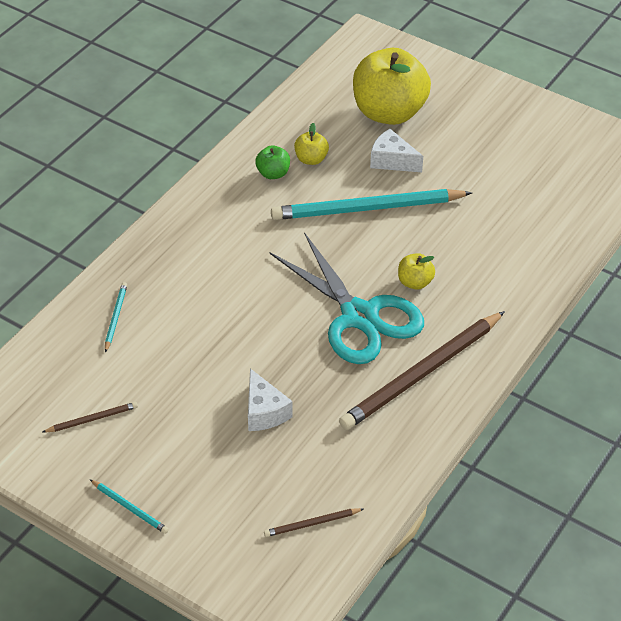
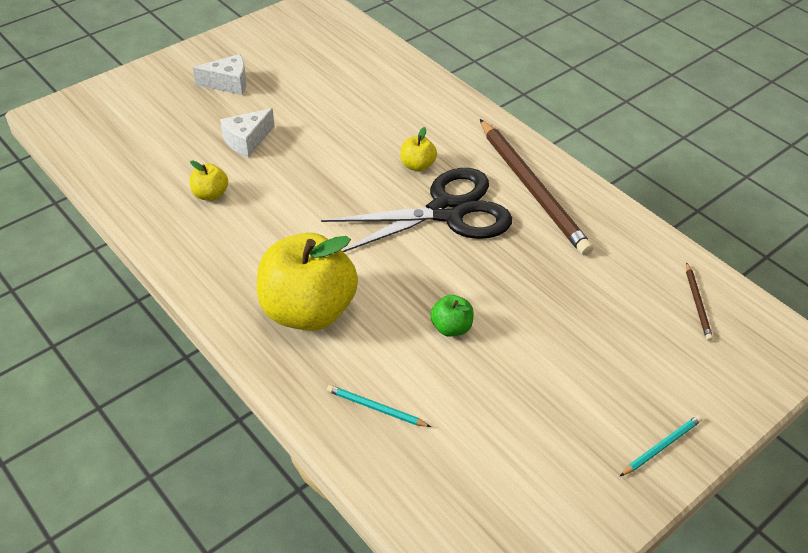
camera: 75 degrees left, 0 degrees up
brown pencil [43,402,138,432] -> none
white cheese [248,368,293,431] -> white cheese moved to [193,54,246,95]
green apple [255,145,290,179] -> green apple moved to [430,295,474,337]
turquoise scissors [270,232,424,364] -> black scissors [321,168,512,252]
turquoise pencil [271,189,472,220] -> none
yellow apple [353,48,431,125] -> yellow apple moved to [257,233,358,331]

